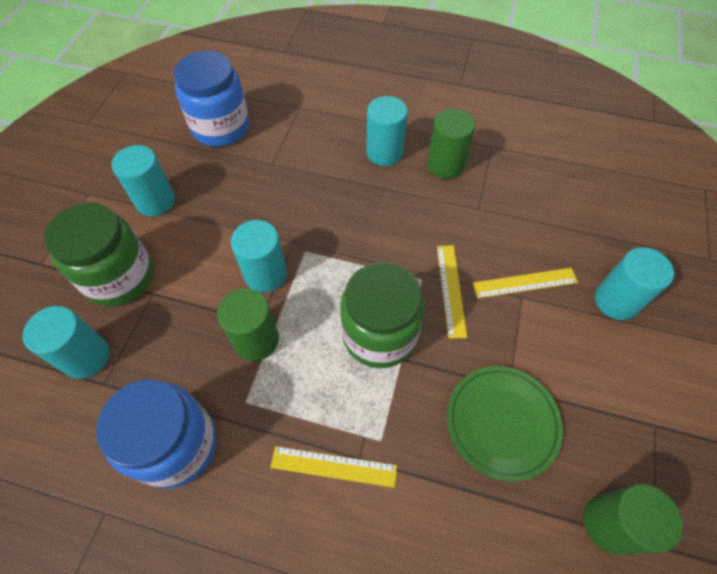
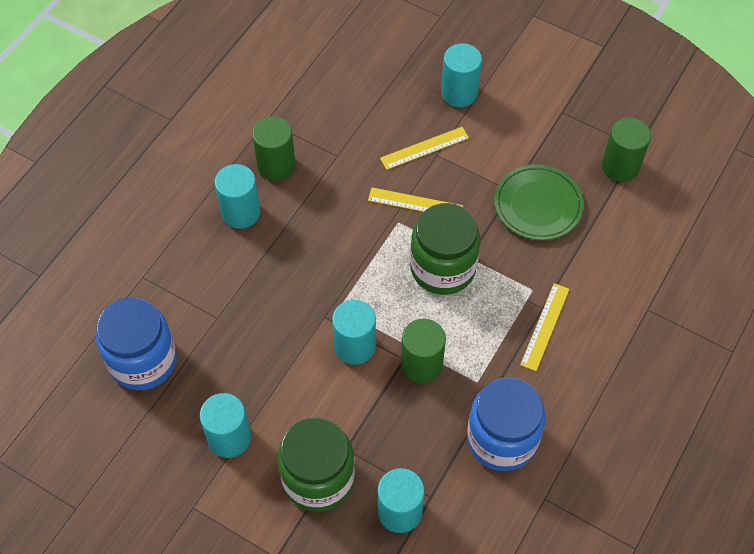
camera: 75 degrees left, 0 degrees up
yellow ruler [473,268,578,298] -> yellow ruler turned 60 degrees clockwise [380,127,469,170]

